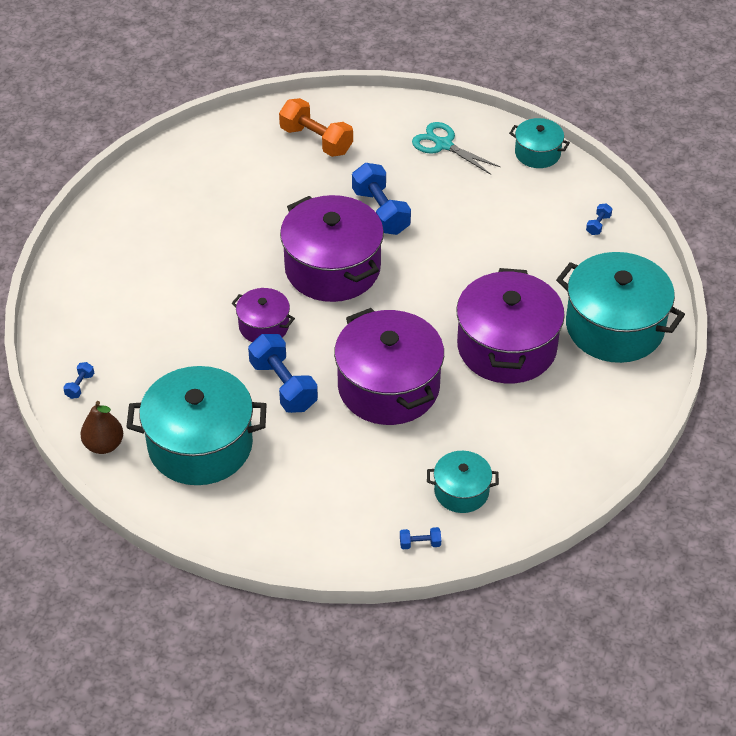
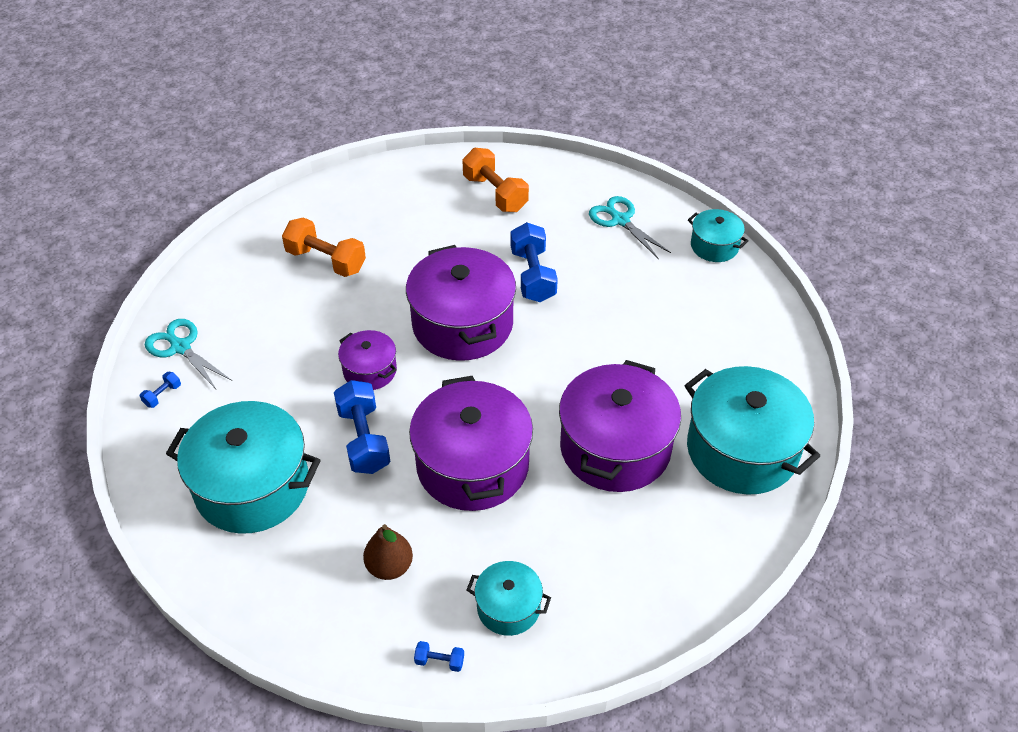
camera: 15 degrees right, 0 degrees up
brown pear [80,401,123,454] -> brown pear moved to [363,524,413,580]
blue dumbbell [586,203,612,235] -> none
none -> turquoise scissors [145,319,232,389]
none -> orange dumbbell [282,217,366,277]

